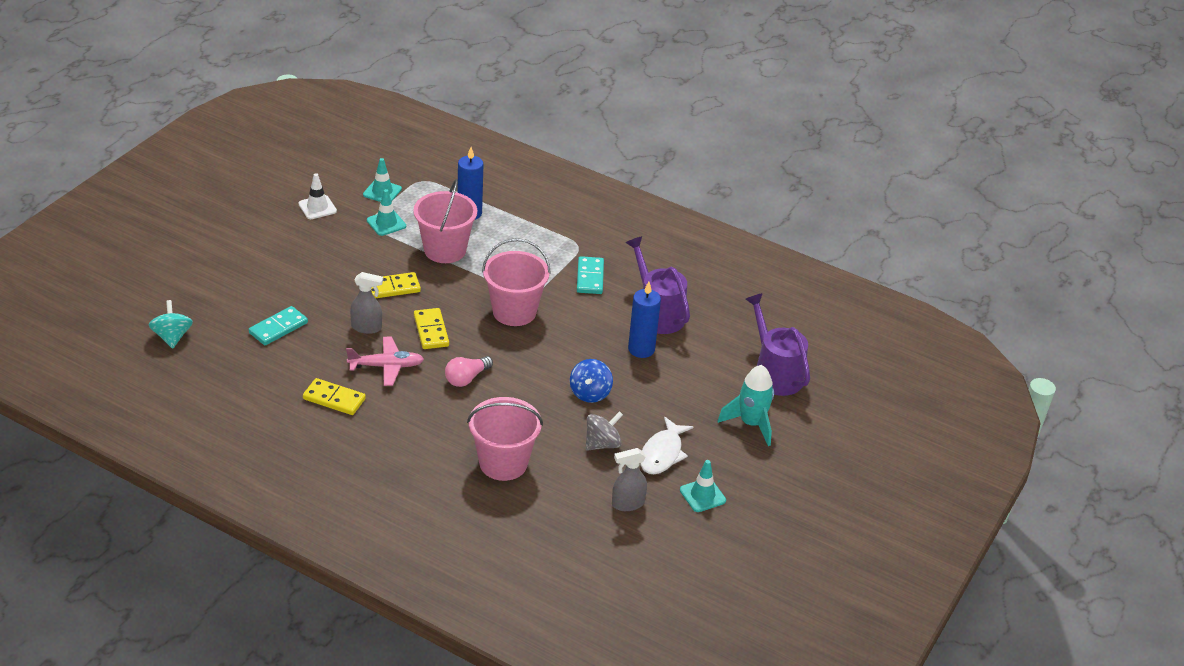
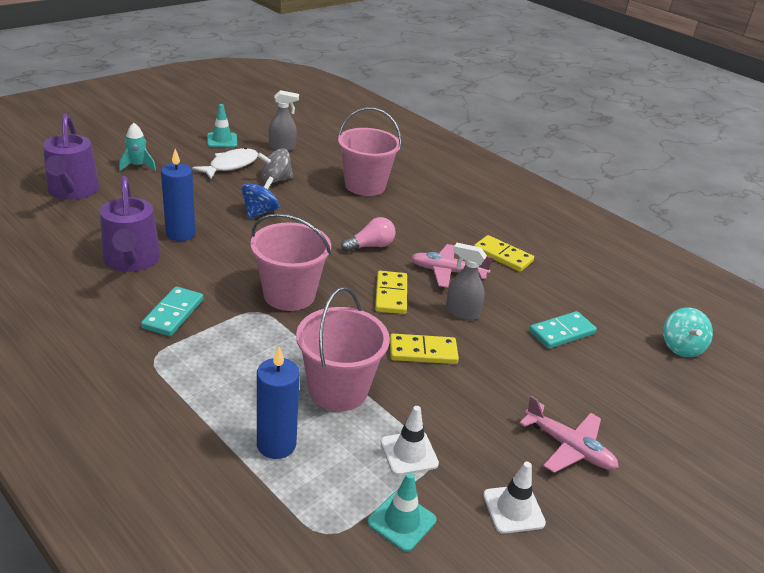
camera: 165 degrees left, 5 degrees down
turquoise traffic cone [367,189,406,236] -> white traffic cone [381,406,439,475]
turquoise rocket [718,365,774,446] -> turquoise rocket [119,123,156,171], size x0.66
none -> pink plane [520,396,619,473]

